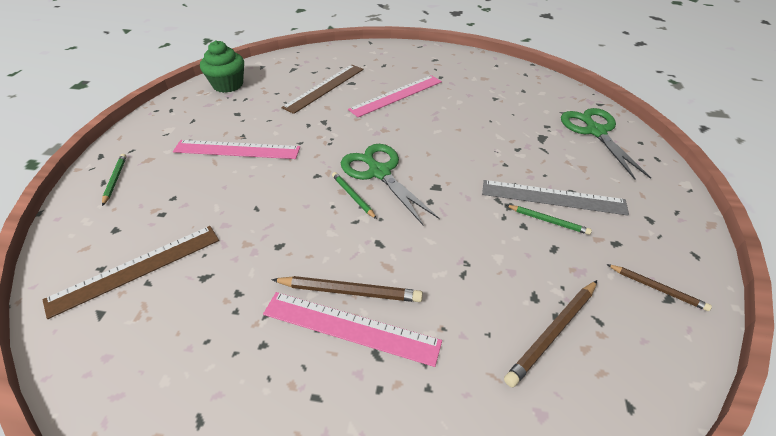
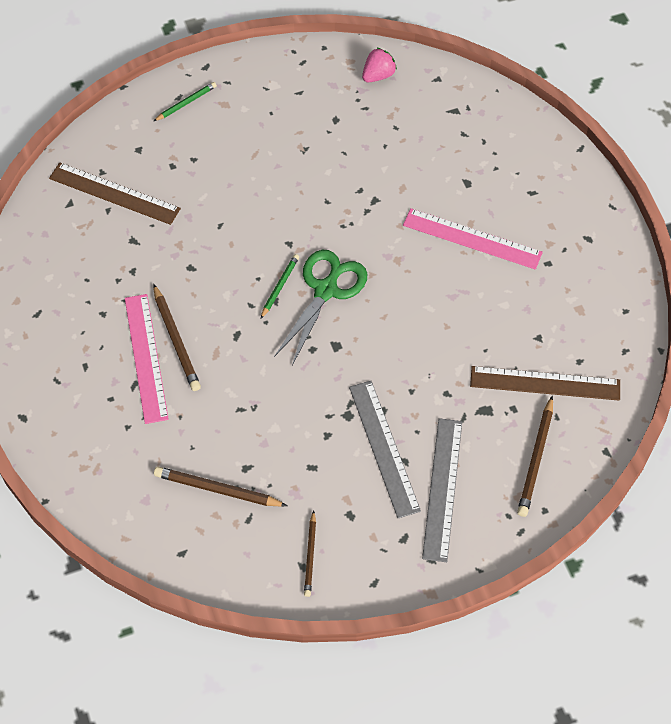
camera: 60 degrees right, 15 degrees up
pink ruler [173,140,300,159] -> none
green cupcake [200,40,244,93] -> pink strawberry [362,47,397,82]
brown ruler [281,65,364,114] -> brown ruler moved to [470,366,620,401]
green pencil [506,205,592,235] -> none
green scissors [561,108,651,180] -> brown pencil [517,396,553,517]
none -> grey ruler [422,418,462,562]

